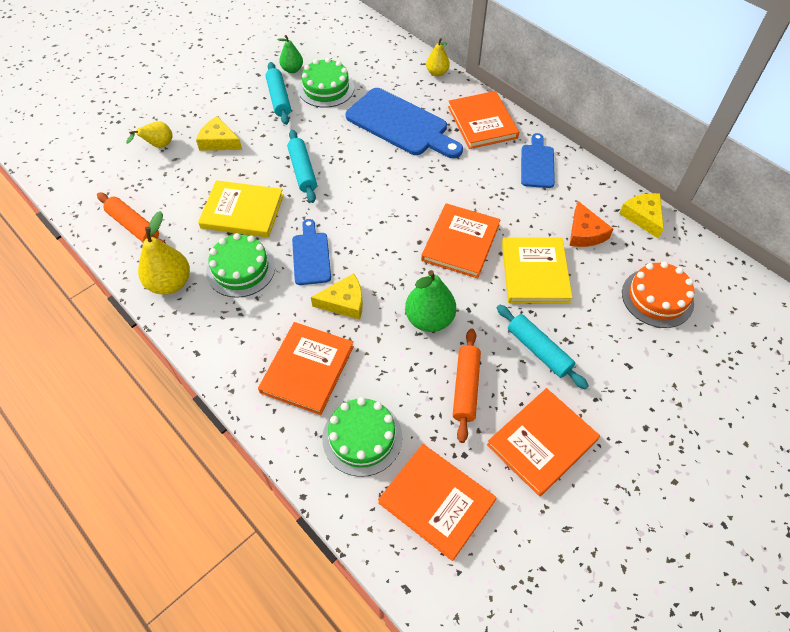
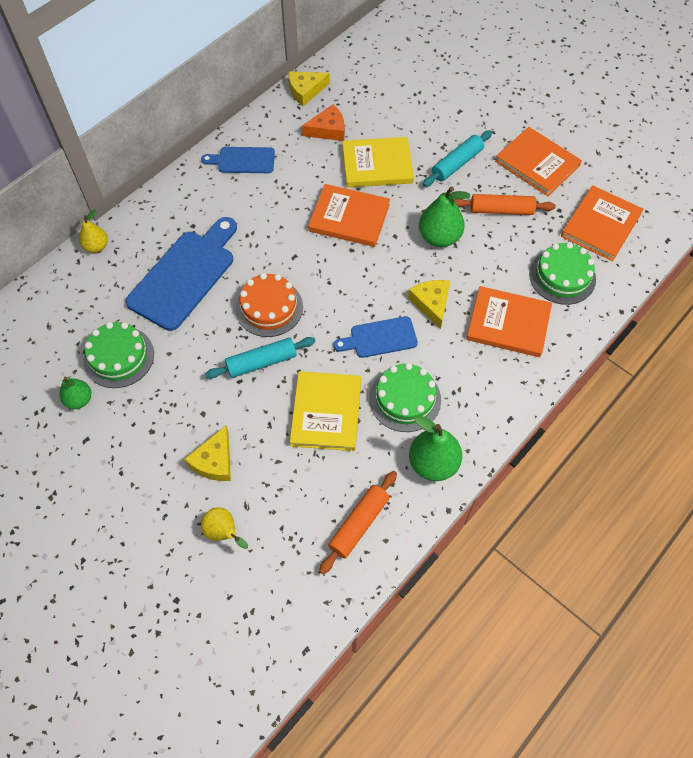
camera: 95 degrees left, 5 degrees up
yellow pear [138,211,190,295] -> green pear [409,416,462,481]
turquoise rolling pin [266,62,291,125] -> none
orange book [448,91,519,149] -> none
orange cake [622,261,694,328] -> orange cake moved to [235,273,303,337]

